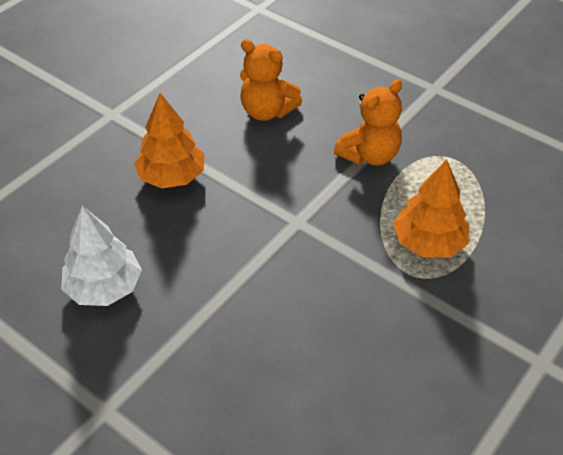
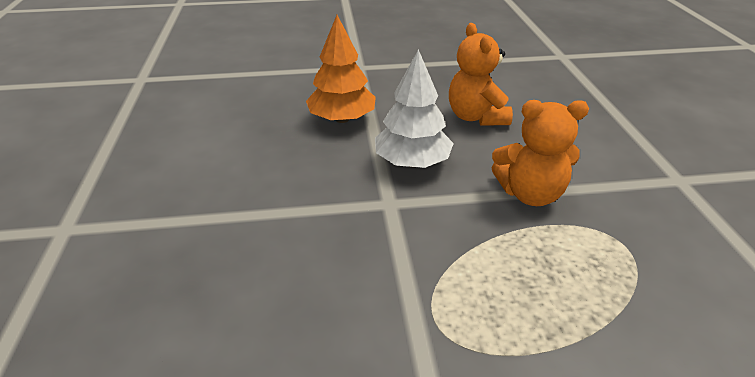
camera: 45 degrees right, 10 degrees down
white tree [61,206,142,306] -> white tree moved to [375,49,454,168]
orange tree [393,160,469,257] -> none

